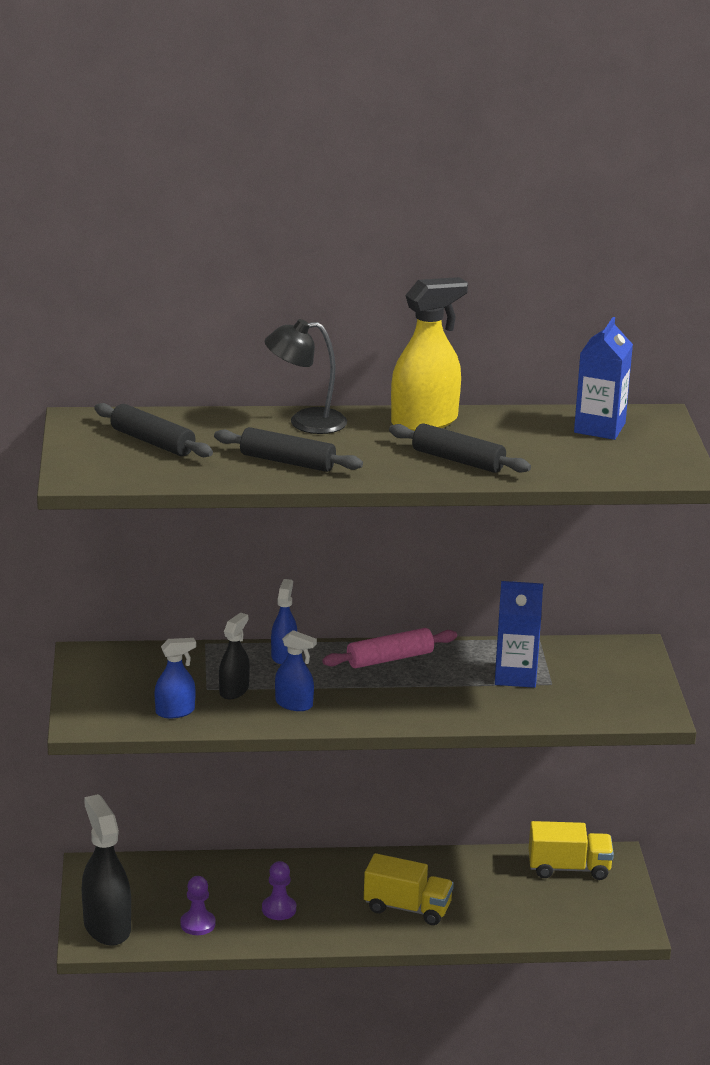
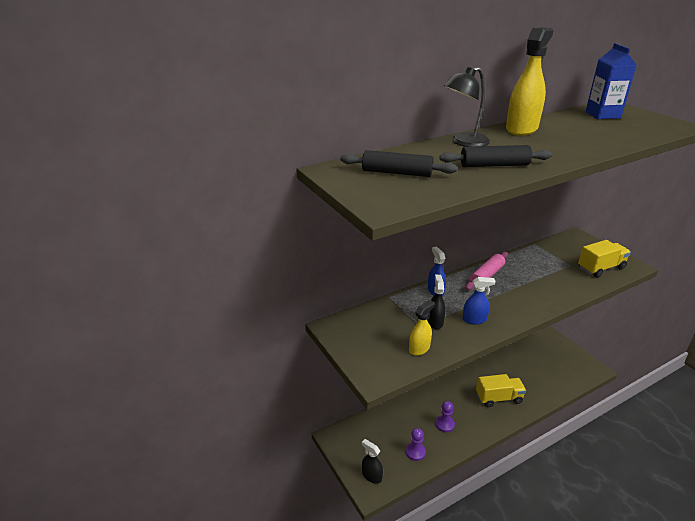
camera: 25 degrees left, 5 degrees up
black spray bottle [82,794,131,946] -> black spray bottle [362,439,383,484], size x0.56
blue spray bottle [154,638,196,718] -> yellow spray bottle [409,300,435,356]
black rolling pin [389,424,531,473] -> none
blue carton [495,581,543,688] -> none
yellow truck [529,821,614,880] -> yellow truck moved to [578,240,631,278]

